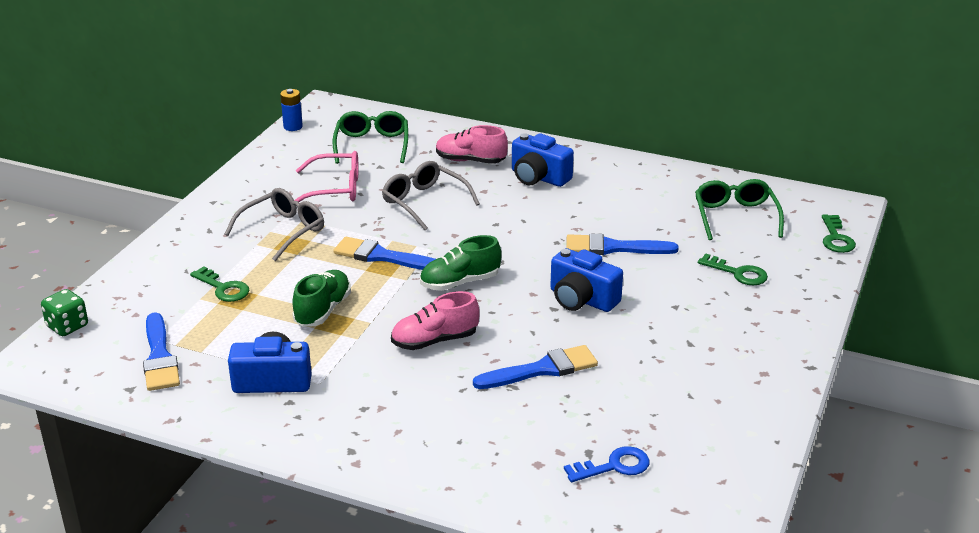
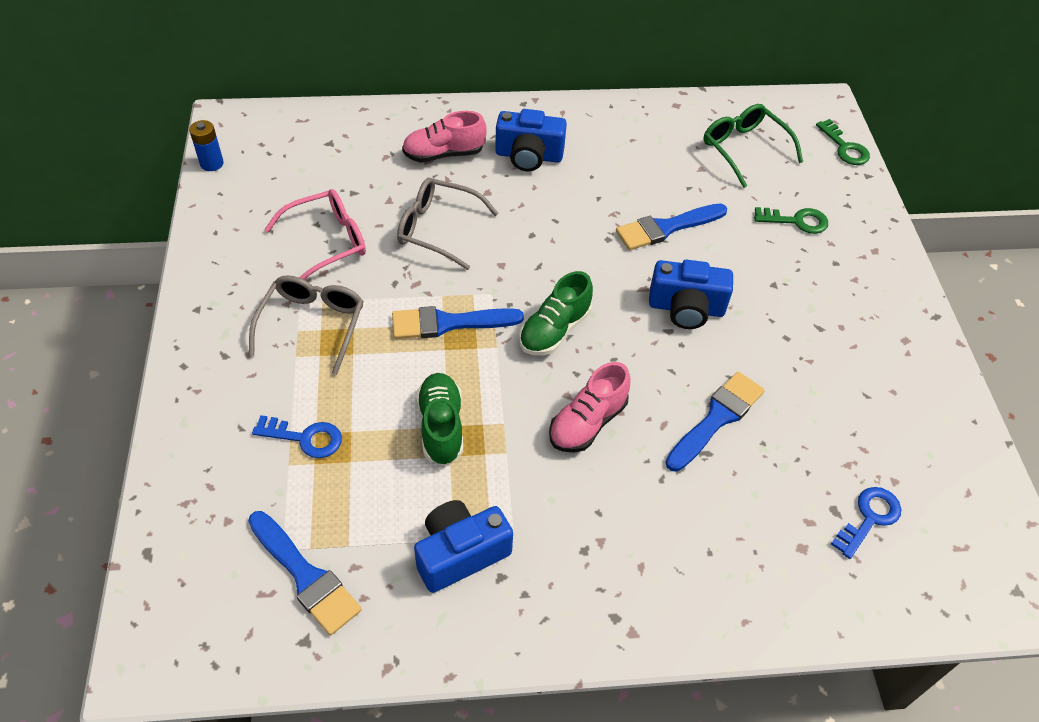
camera: 30 degrees left, 20 degrees up
green dice [41,289,88,336] -> none
green key [190,266,250,302] -> blue key [252,415,342,458]
green glasses [333,111,408,164] -> none

